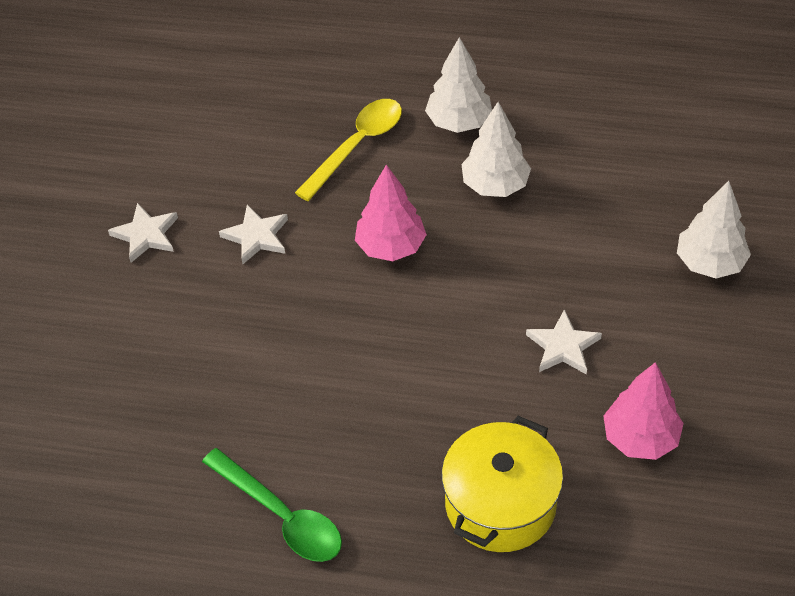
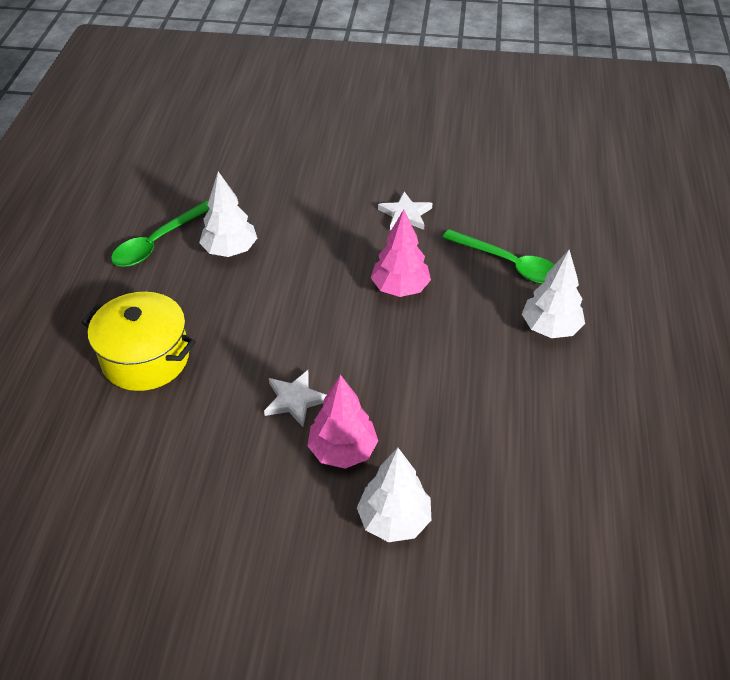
camera: 85 degrees right, 5 degrees down
white star [108,203,178,263] -> none
yellow spoon [295,99,402,201] -> green spoon [442,229,554,284]
white tree [461,102,531,197] -> white tree moved to [199,171,257,257]
pink tree [603,362,684,460] -> pink tree moved to [307,375,378,469]

